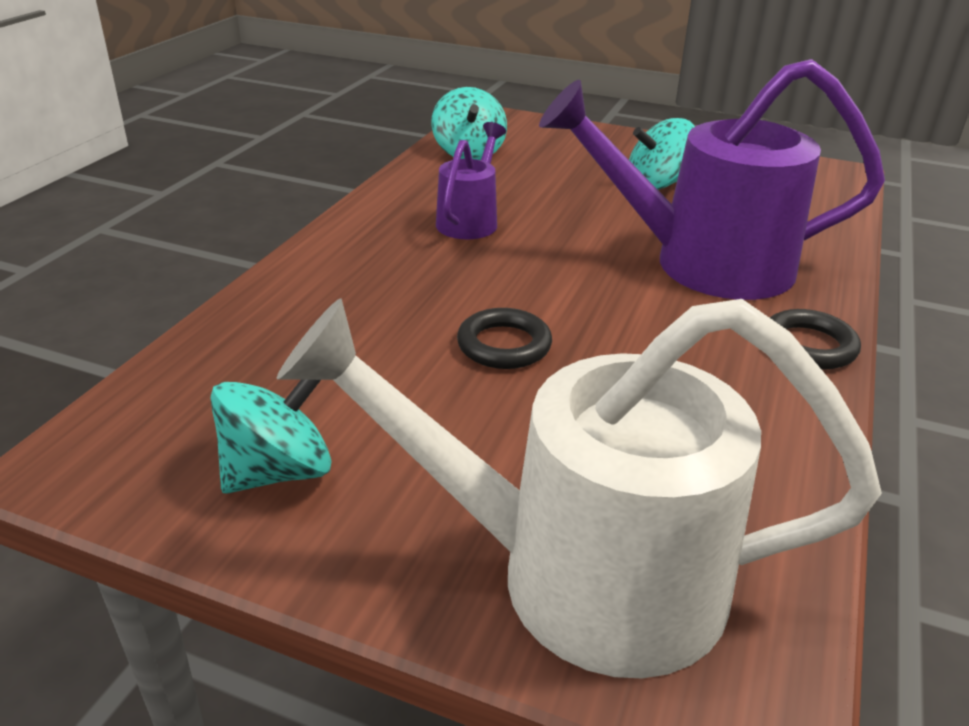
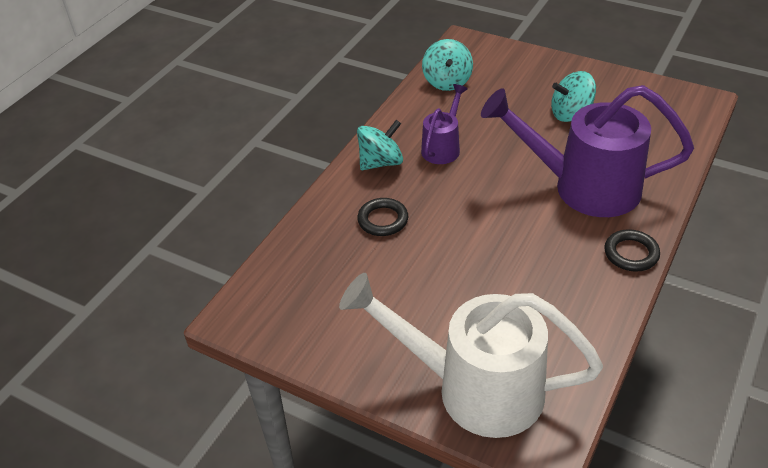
camera: 10 degrees right, 10 degrees up
turquoise spinning top [211,380,332,494] -> turquoise spinning top moved to [357,120,403,170]
black ring [457,308,552,369] -> black ring moved to [357,198,408,236]

